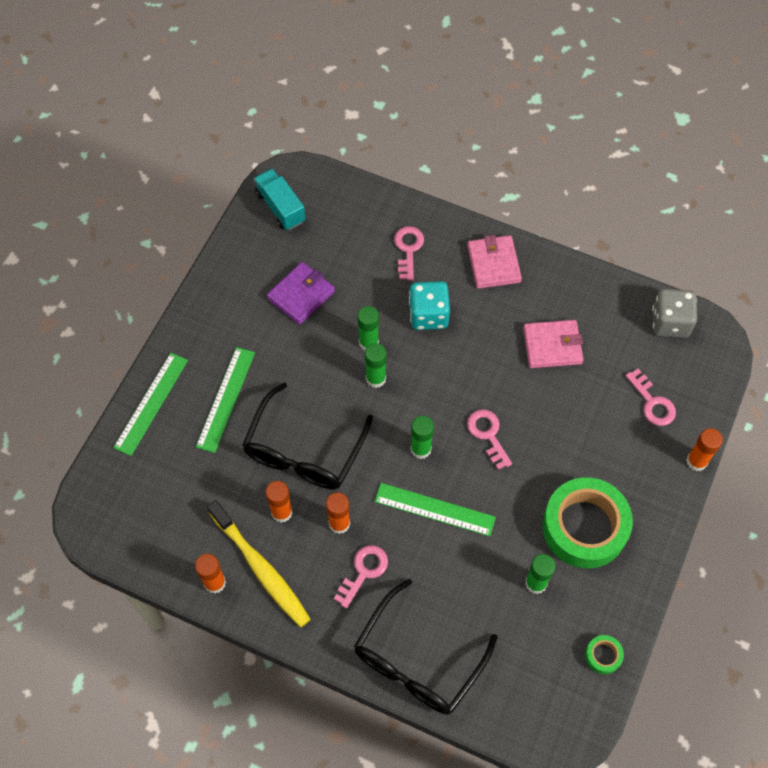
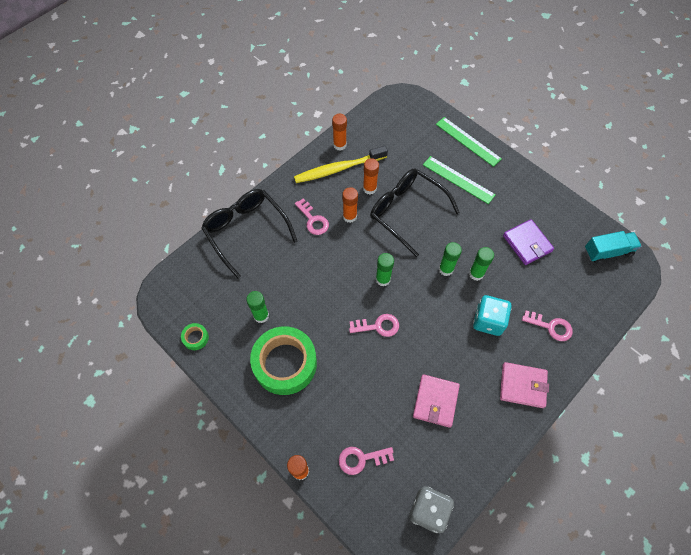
camera: 110 degrees right, 0 degrees up
green ruler [374,483,496,536] -> none

